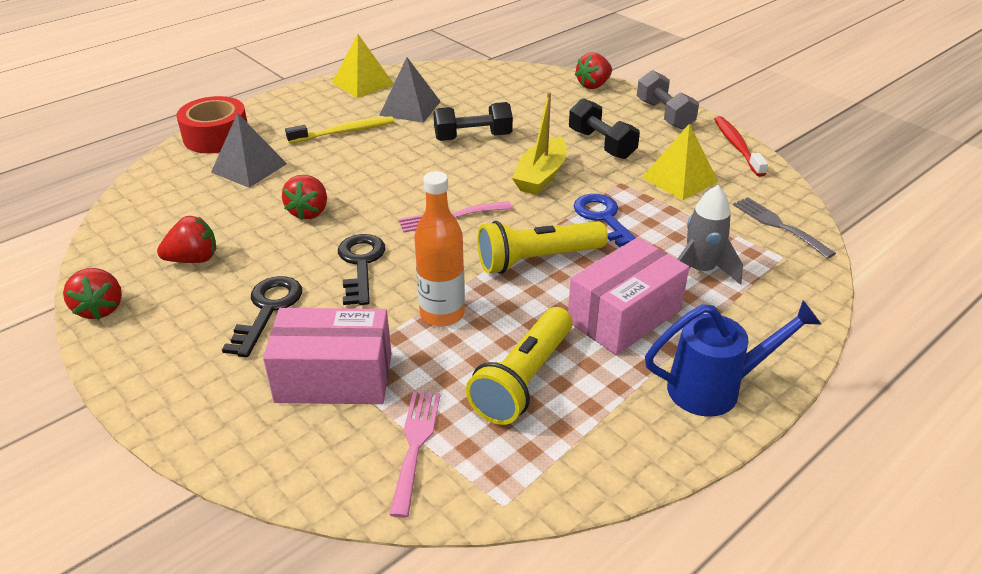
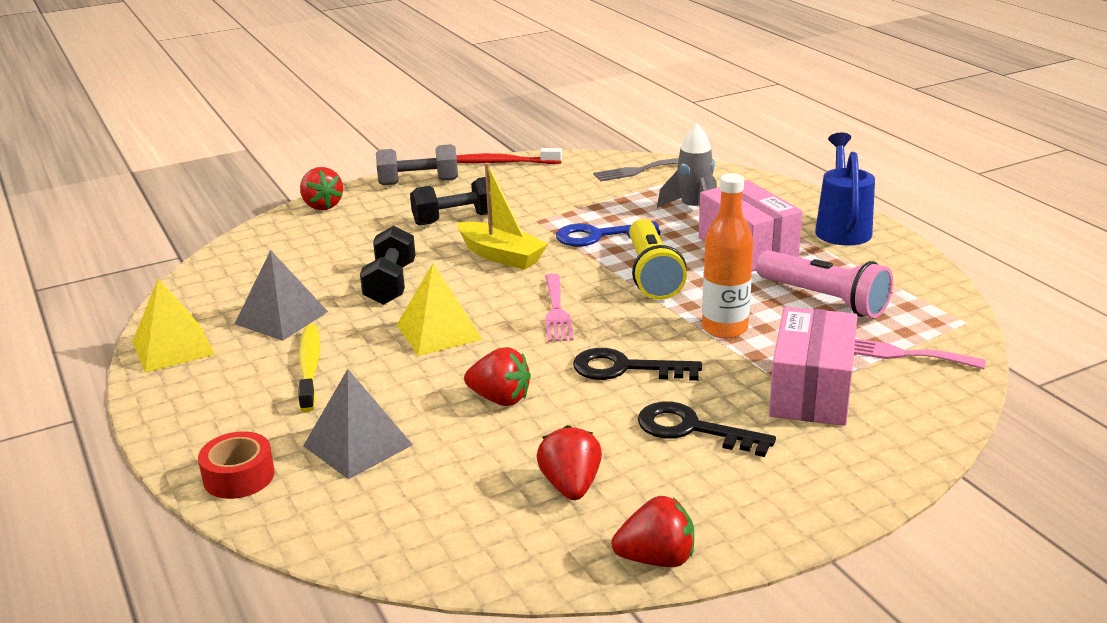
camera: 75 degrees left, 10 degrees down
red tape [177,96,248,153] -> red tape [198,431,275,499], size x0.67
yellow flashlight [466,307,572,425] -> pink flashlight [756,250,893,318]
yellow pyramid [642,124,719,200] -> yellow pyramid moved to [396,263,483,356]

